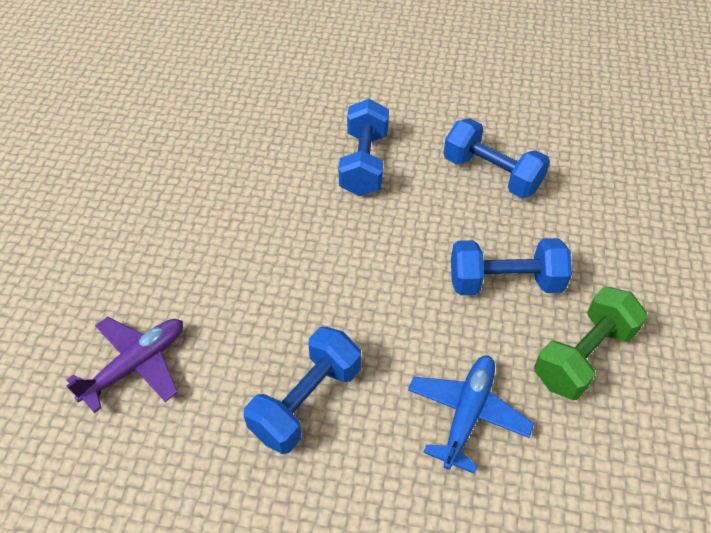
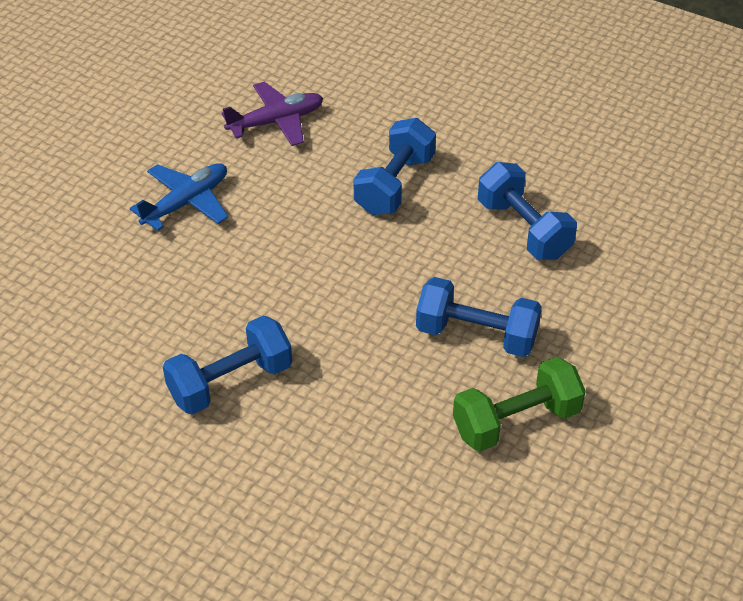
camera: 20 degrees right, 5 degrees down
purple plane [66,317,183,413] -> purple plane moved to [222,81,323,146]
blue plane [408,356,534,474] -> blue plane moved to [130,163,228,231]

